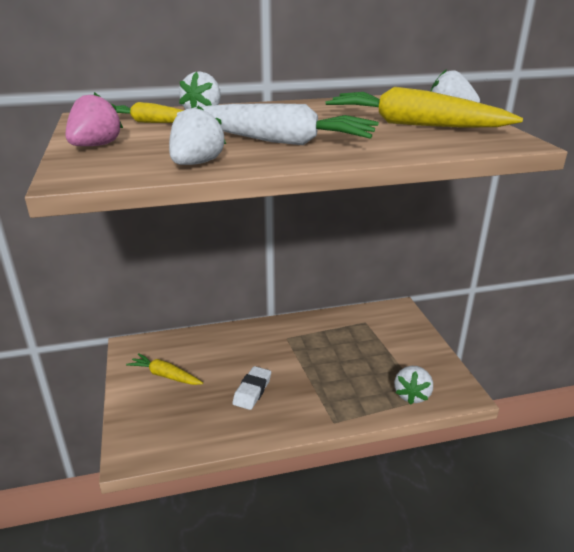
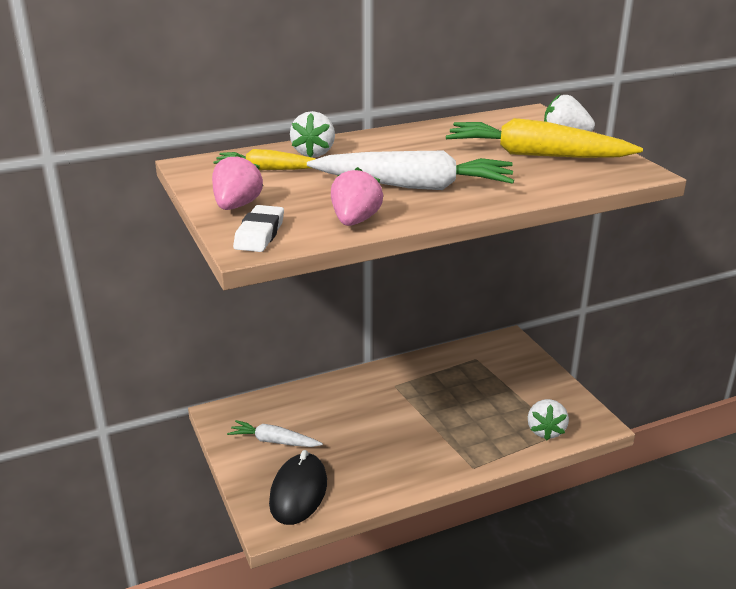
camera: 10 degrees left, 0 degrees up
yellow carrot [126,353,203,385] -> white carrot [227,420,323,447]
white strawberry [169,105,226,165] -> pink strawberry [331,167,383,226]
white eraser [232,366,271,410] -> white eraser moved to [233,205,284,252]
none -> black mouse [269,450,327,525]

